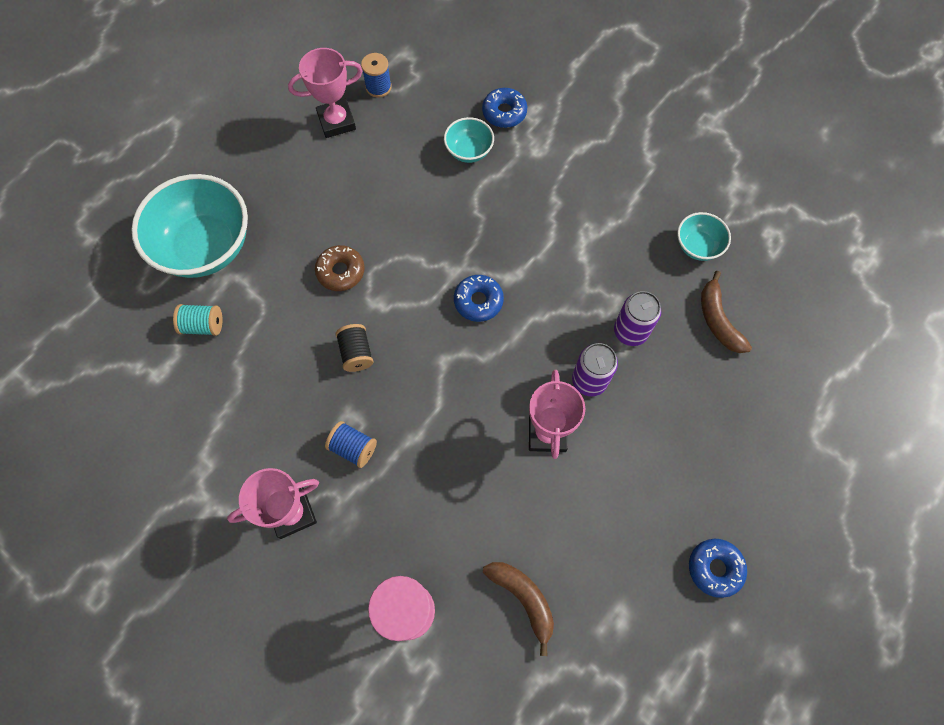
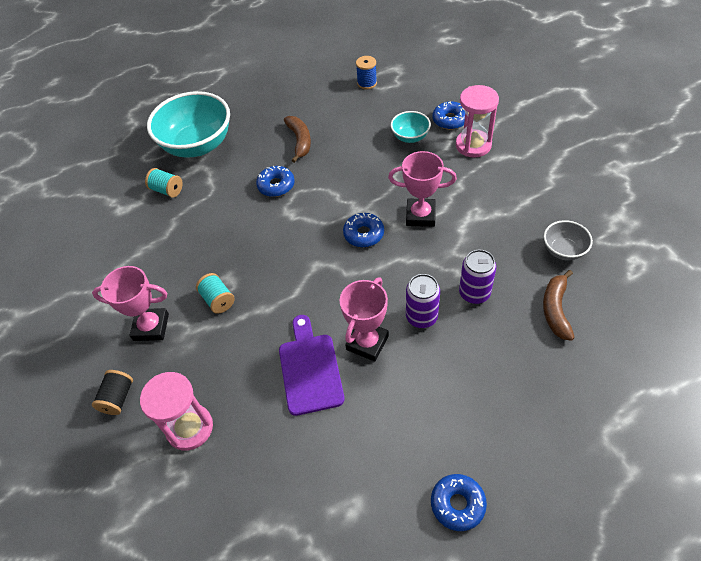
camera: 30 degrees right, 15 degrees down
pink trophy [288,48,363,138] -> pink trophy moved to [388,151,457,227]
brown donut [315,245,365,291] -> blue donut [256,166,295,197]
blue spool [325,421,377,468] -> turquoise spool [196,273,235,314]
black spool [335,324,374,372] -> black spool moved to [92,370,133,415]
brown banana [483,562,554,656] -> brown banana moved to [284,116,311,163]
turquoise bowl [677,212,731,261] -> grey bowl [544,220,593,261]
none -> purple cutting board [279,315,345,416]
none -> pink hourglass [456,85,499,158]

